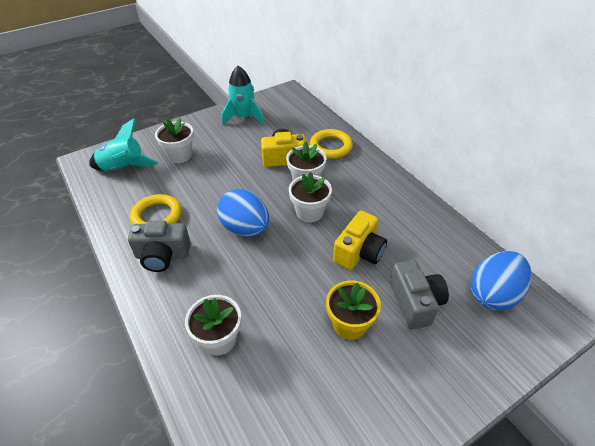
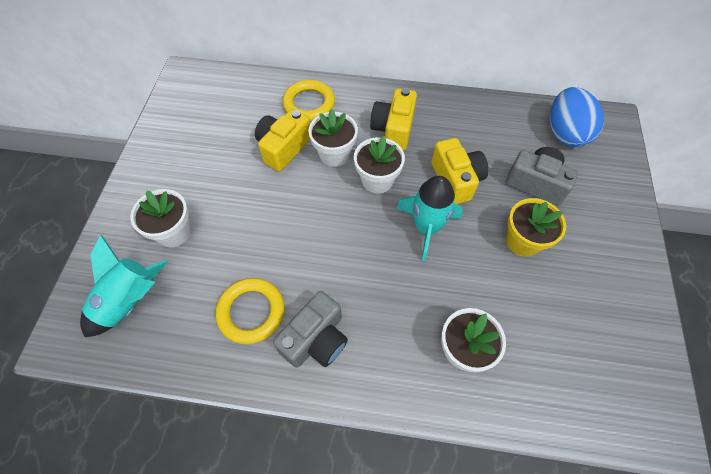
camera: 50 degrees left, 15 degrees up
blue egg [217,189,269,236] -> none
turquoise rocket [221,66,265,125] -> turquoise rocket moved to [397,176,463,261]
none -> yellow camera [370,88,417,150]

